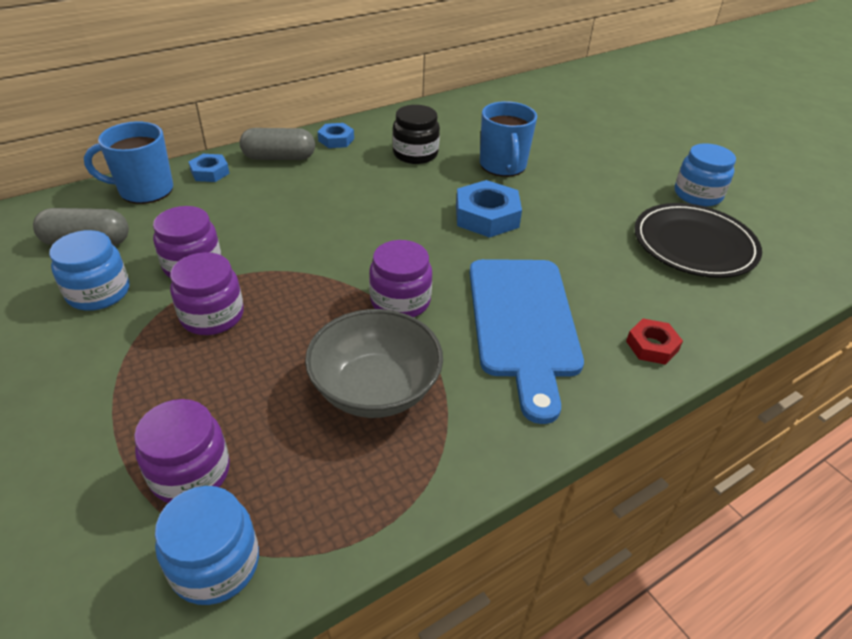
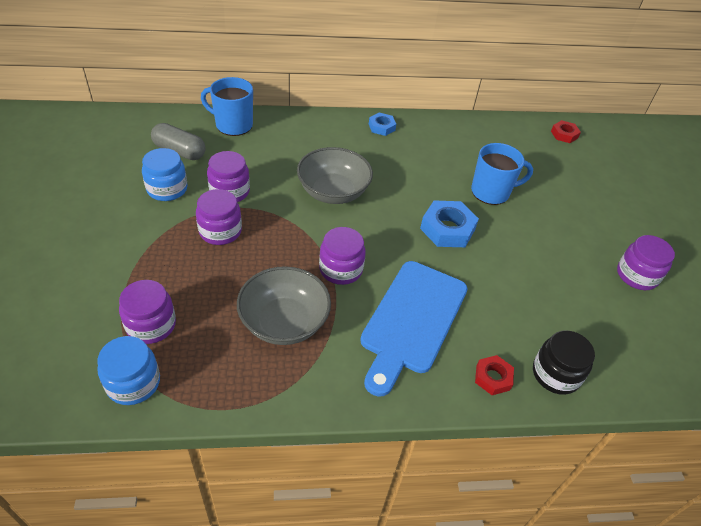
camera: 25 degrees right, 5 degrees up
blue nut [189,154,230,182] -> none
grey capsule [240,128,315,160] -> none
black jar [393,105,440,164] -> black jar moved to [533,330,595,395]
blue mug [480,101,537,177] -> blue mug turned 120 degrees counterclockwise [471,143,533,205]
black plate [634,203,762,278] -> none
blue jar [675,143,736,207] -> purple jar [617,235,675,290]
none -> grey bowl [297,147,373,204]
none -> red nut [551,120,581,143]

